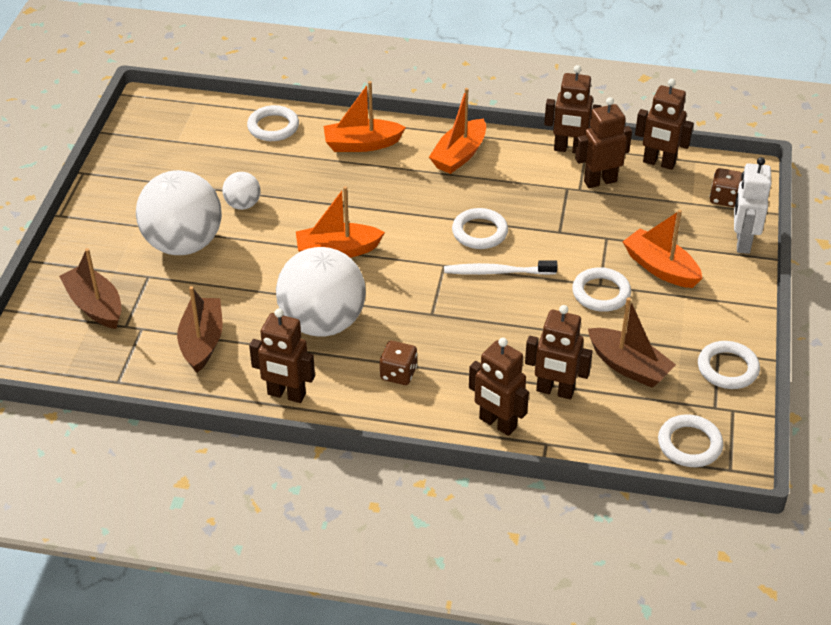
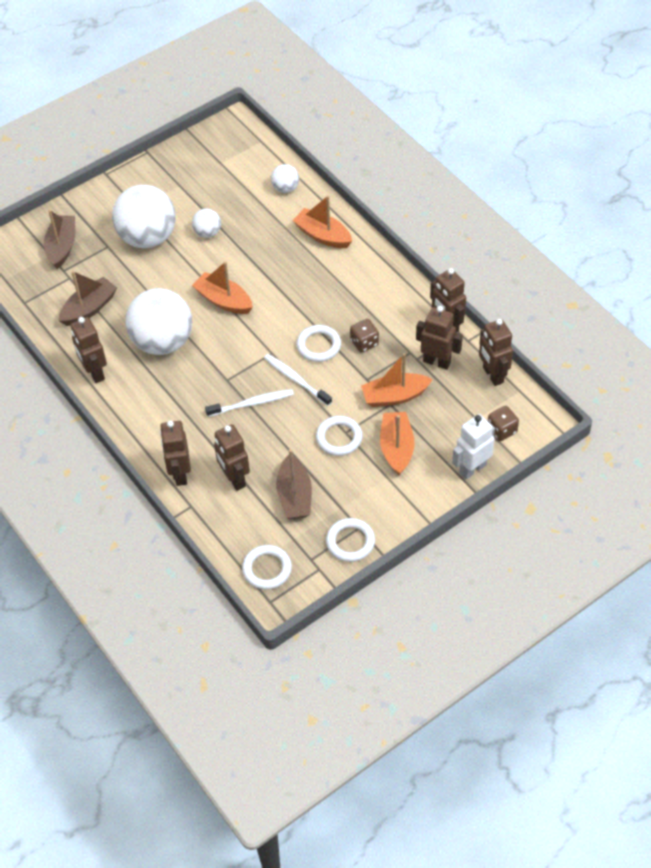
camera: 45 degrees right, 10 degrees up
white ring [247,105,299,141] -> white ball [271,164,299,193]
brown dice [380,341,417,385] -> brown dice moved to [350,319,379,353]
orange boat [429,88,486,174] -> orange boat moved to [361,353,433,407]
none -> white toothbrush [205,389,294,417]

